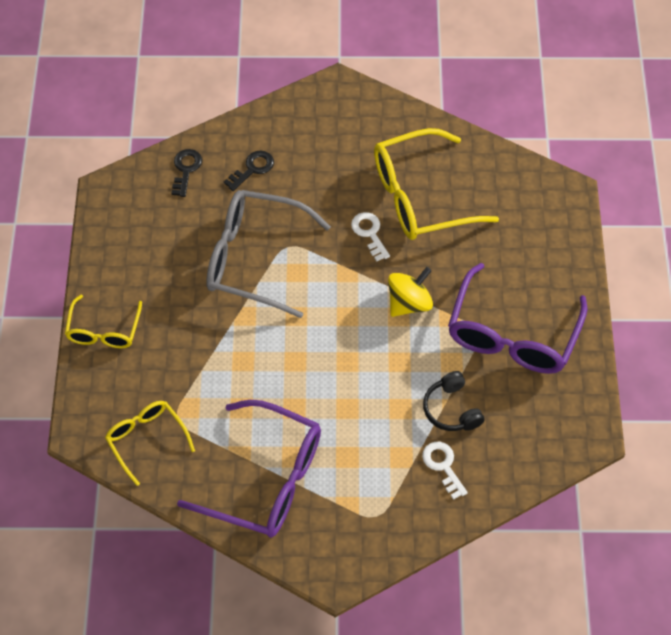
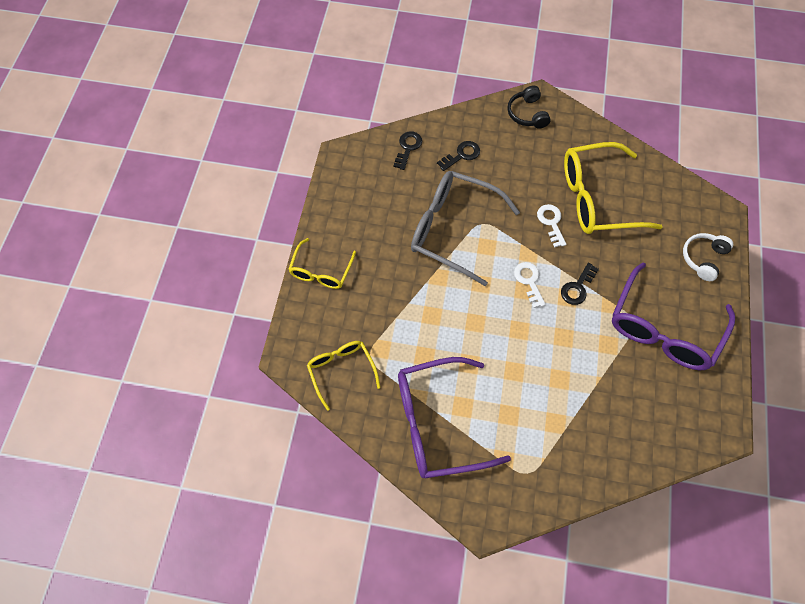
camera: 10 degrees right, 5 degrees up
purple glasses [177,400,321,538] -> purple glasses turned 135 degrees clockwise [398,357,511,478]
yellow spinning top [388,267,433,317] -> black key [561,263,599,305]
white key [422,442,468,500] -> white key moved to [514,262,546,308]
black headphones [423,371,485,431] -> black headphones moved to [507,85,551,129]
none -> white headphones [683,233,733,281]

